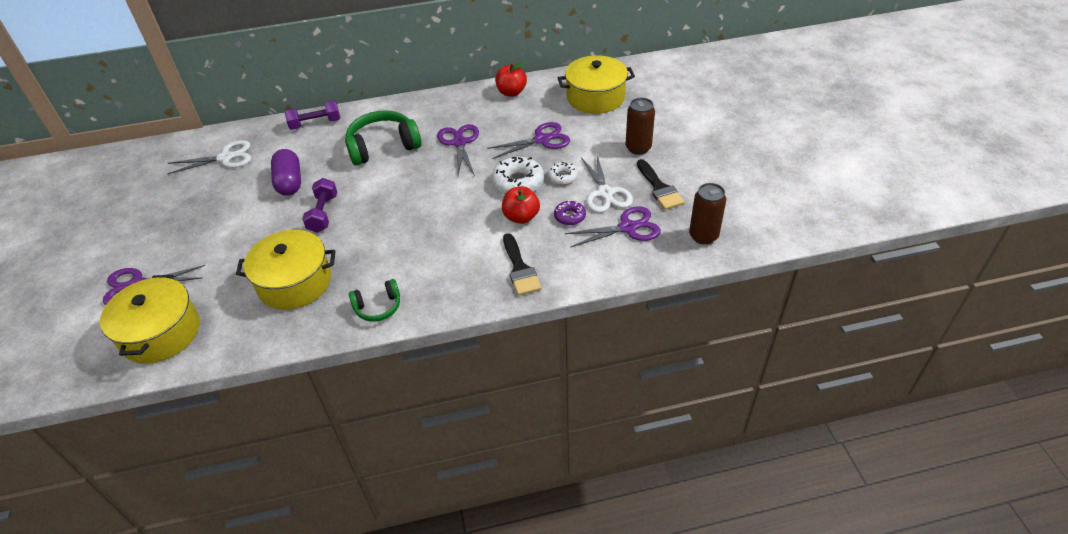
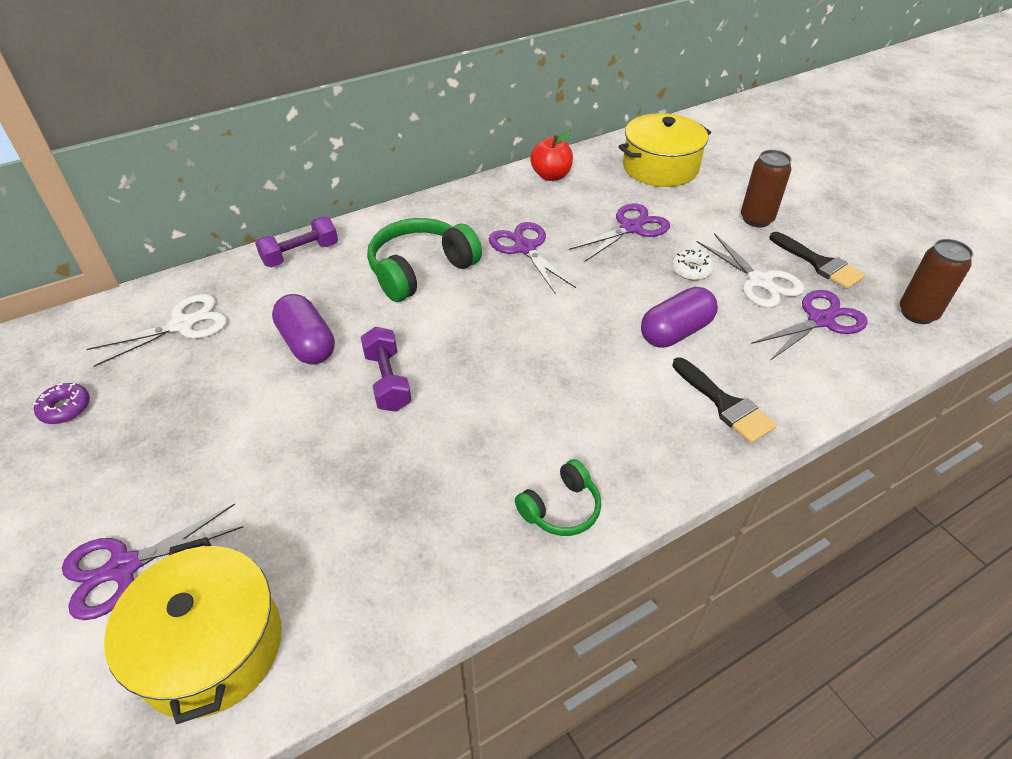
camera: 20 degrees left, 0 degrees up
yellow pot [236,230,336,310] -> none
white donut [492,157,544,194] -> none
red apple [502,186,540,224] -> purple capsule [641,287,718,348]
purple donut [554,200,586,225] -> purple donut moved to [34,383,90,424]

